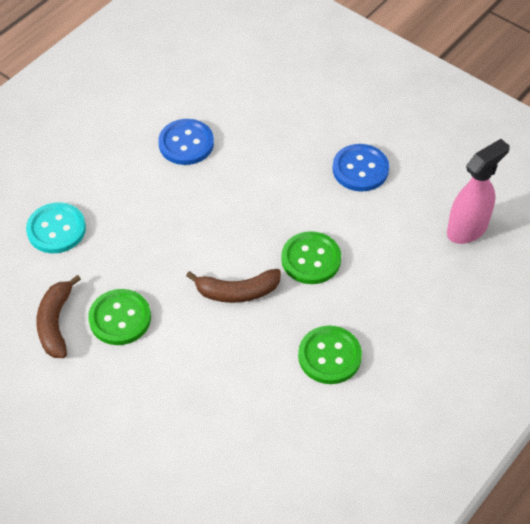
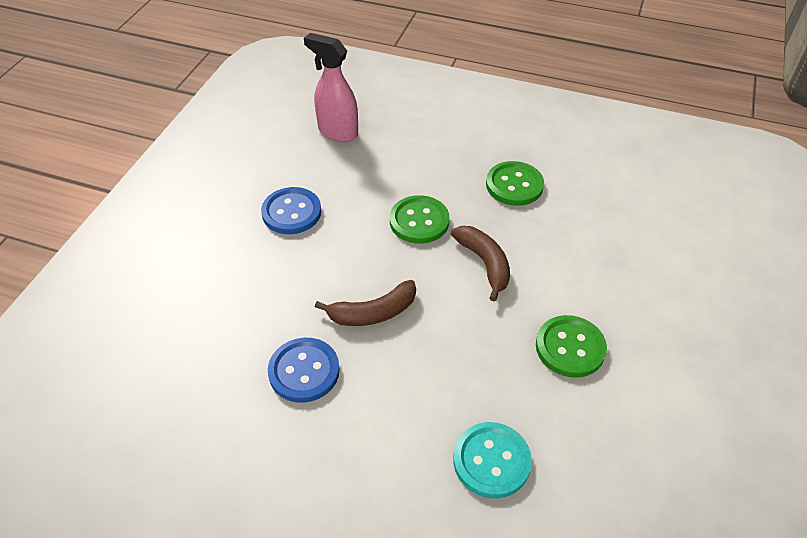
camera: 110 degrees left, 5 degrees down
brown banana [36,275,81,358] -> brown banana moved to [315,280,416,326]

